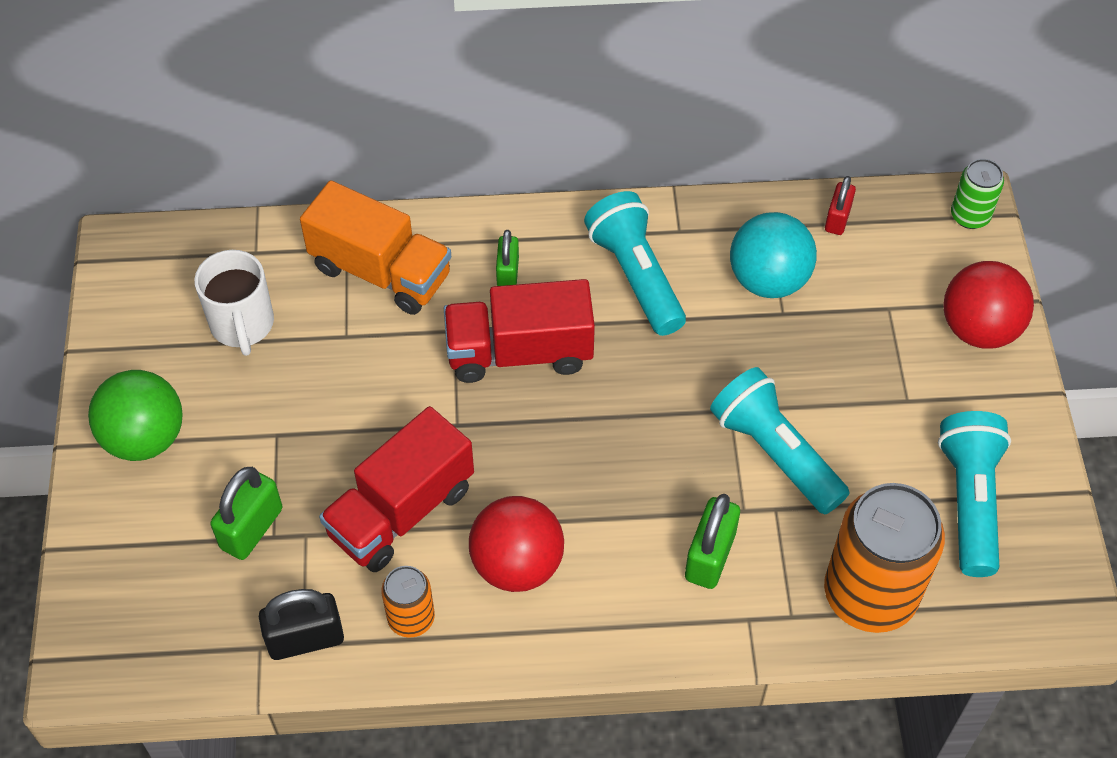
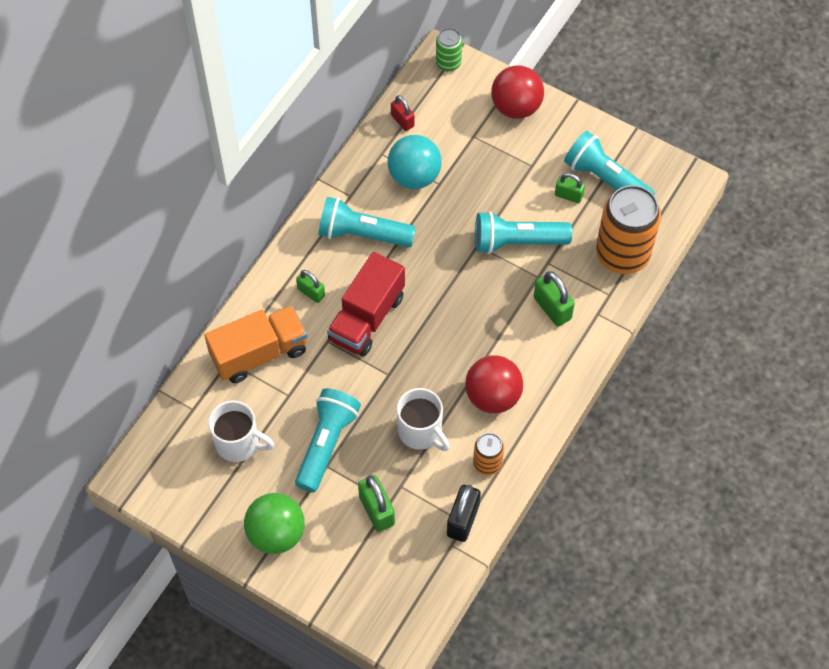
camera: 55 degrees left, 5 degrees up
red truck [319,406,474,572] -> white mug [397,388,450,451]
none -> turquoise flashlight [295,388,361,492]
none -> green padlock [555,173,585,203]

